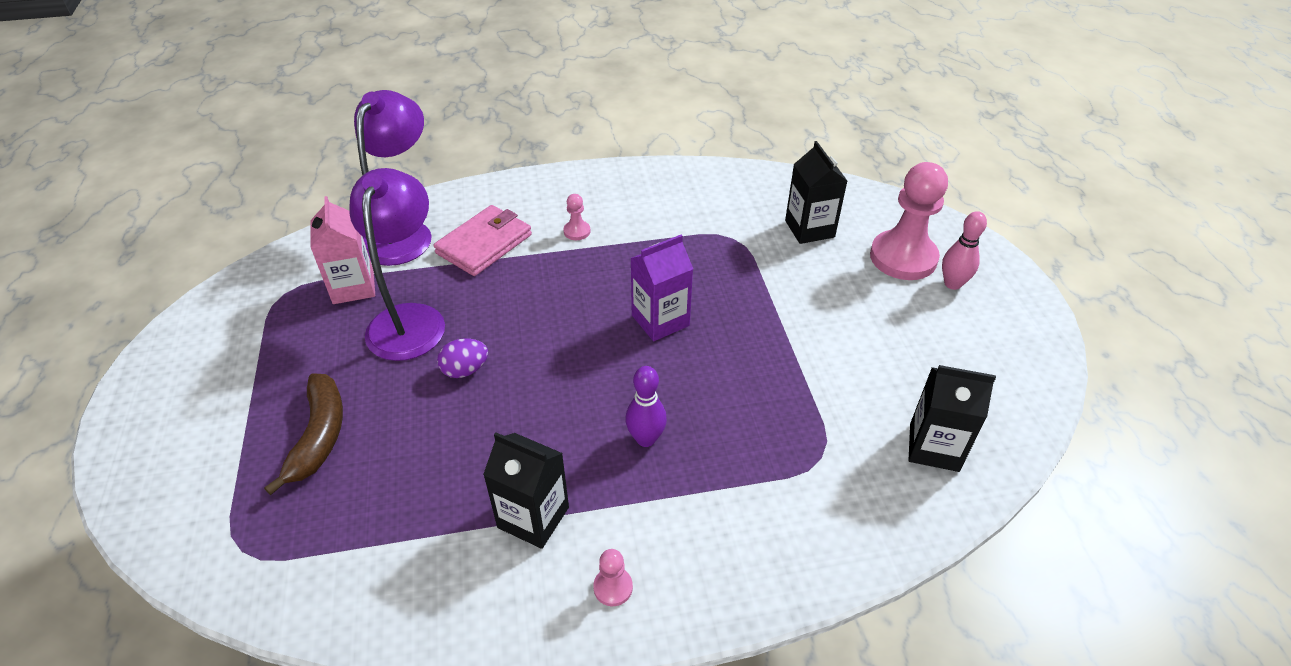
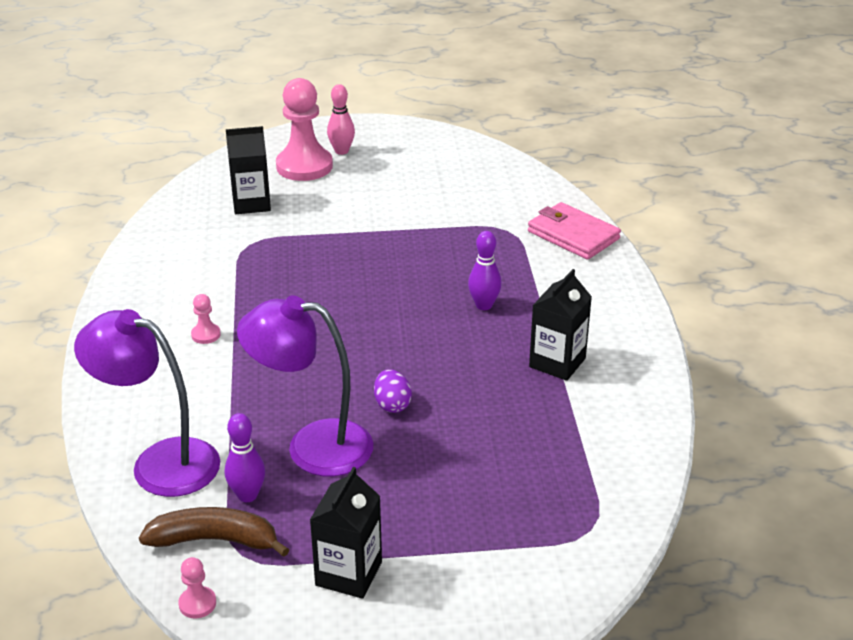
camera: 85 degrees left, 10 degrees down
brown banana [264,374,343,495] -> brown banana moved to [139,507,290,557]
pink carton [310,196,375,304] -> purple bowling pin [225,413,265,502]
pink wallet [433,205,532,276] -> pink wallet moved to [528,202,621,260]
pink pawn [593,549,633,606] -> pink pawn moved to [178,557,216,618]
purple carton [630,235,693,341] -> none
black carton [909,365,996,472] -> black carton moved to [310,467,382,599]

